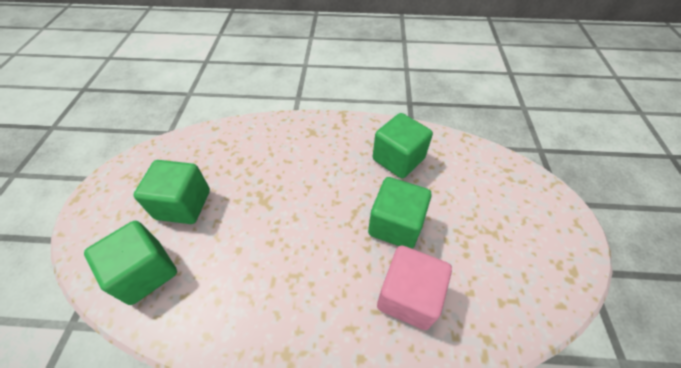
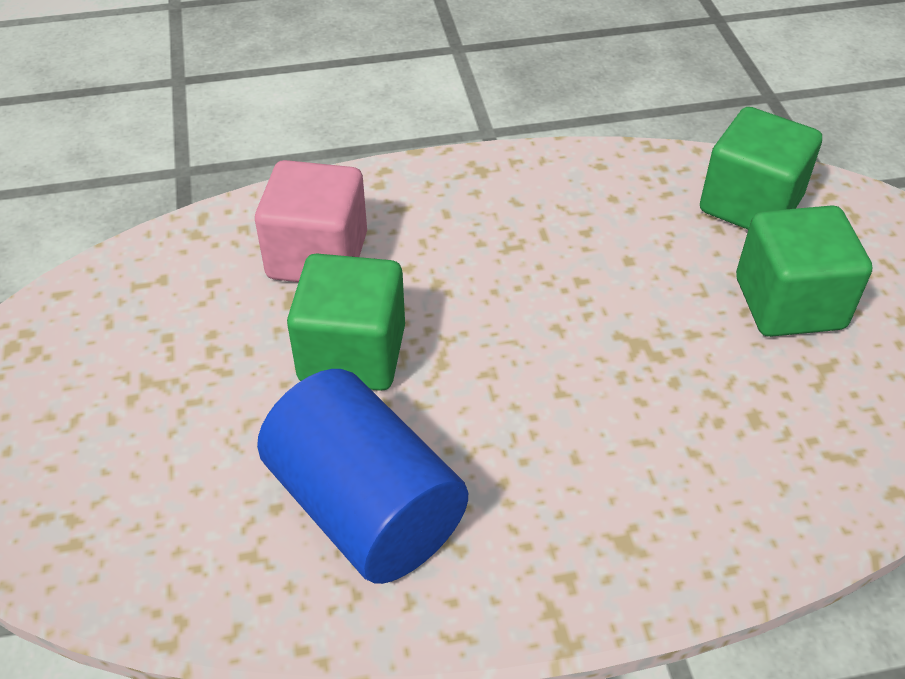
camera: 165 degrees right, 5 degrees down
green cube [373,113,433,179] -> blue cylinder [257,369,468,584]

